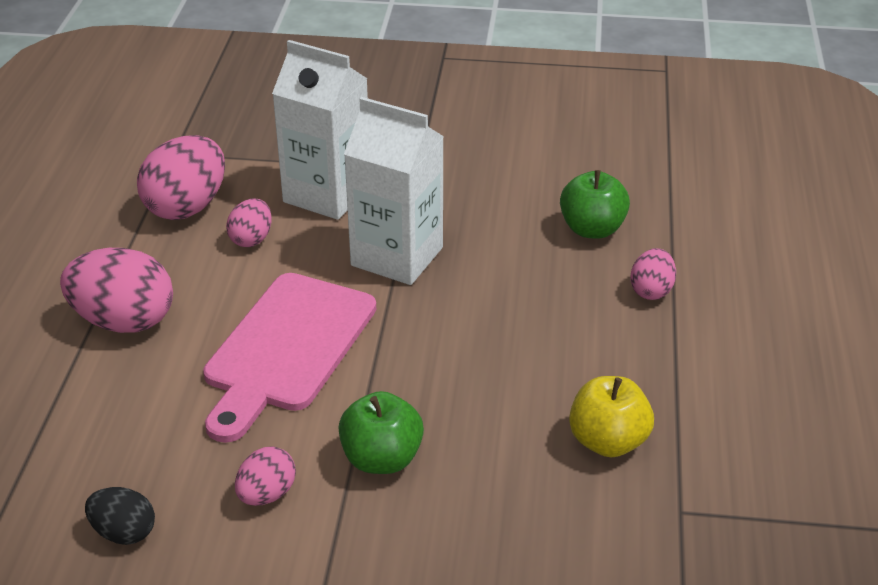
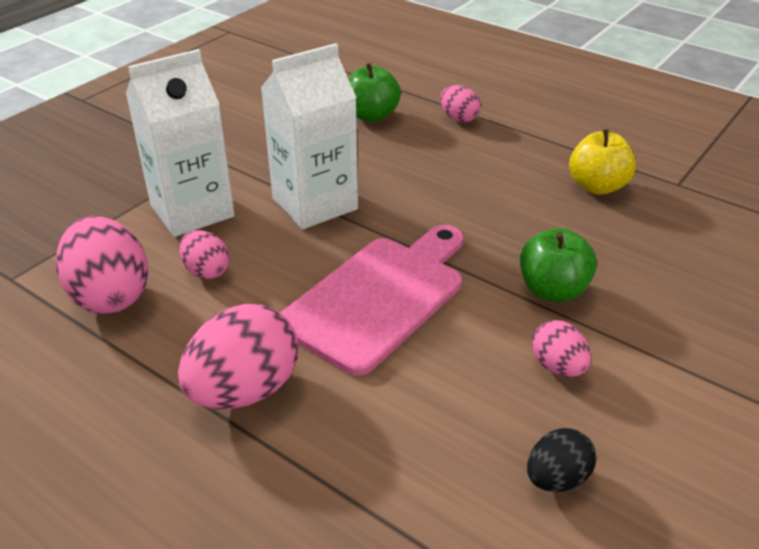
camera: 60 degrees left, 0 degrees up
pink cutting board [203,273,376,443] -> pink cutting board turned 105 degrees counterclockwise [280,225,463,376]

